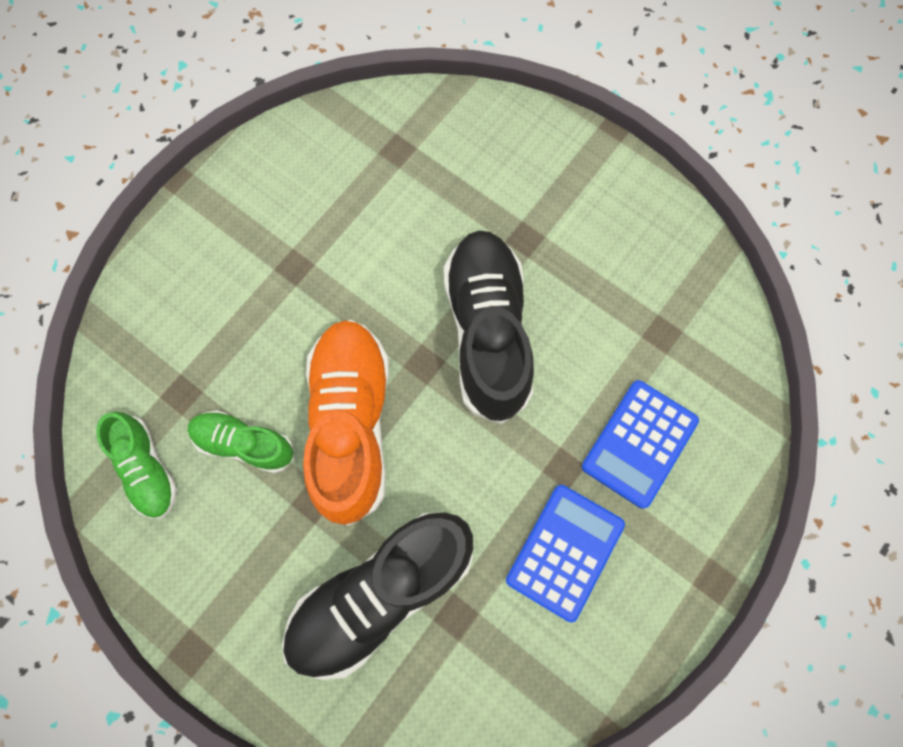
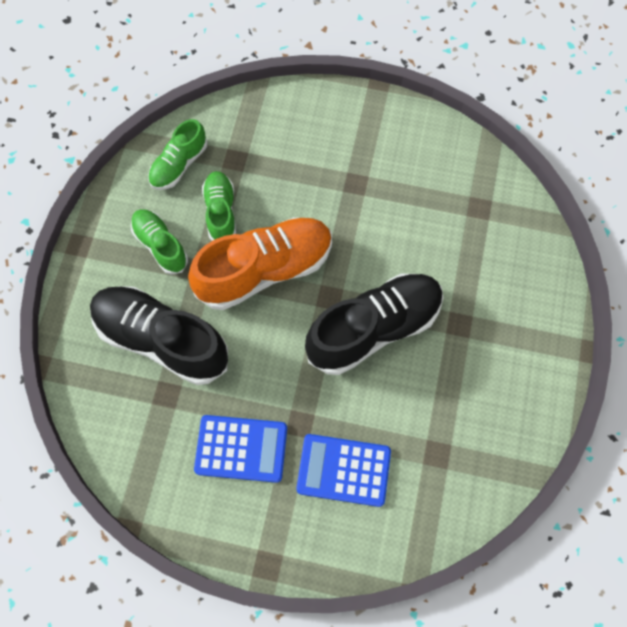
camera: 65 degrees right, 5 degrees down
none -> green shoe [131,209,188,274]

